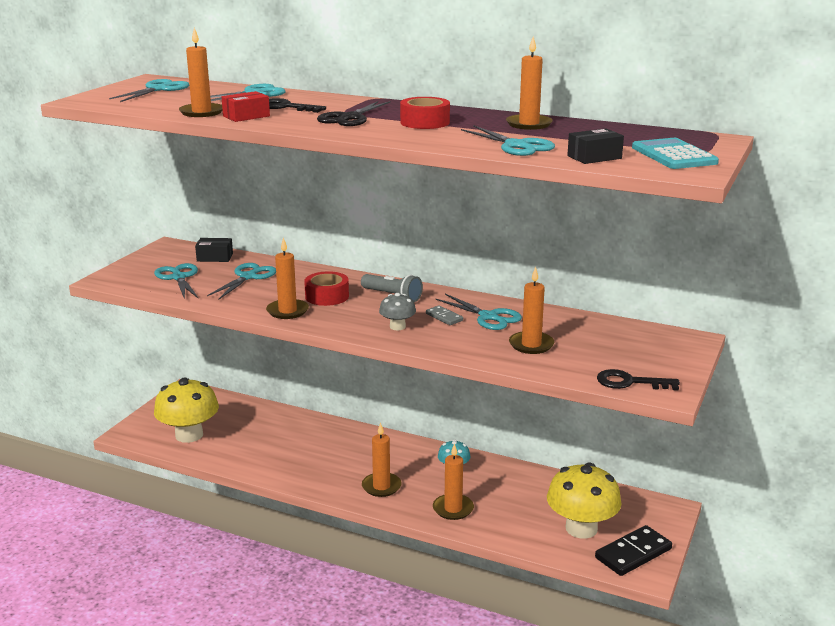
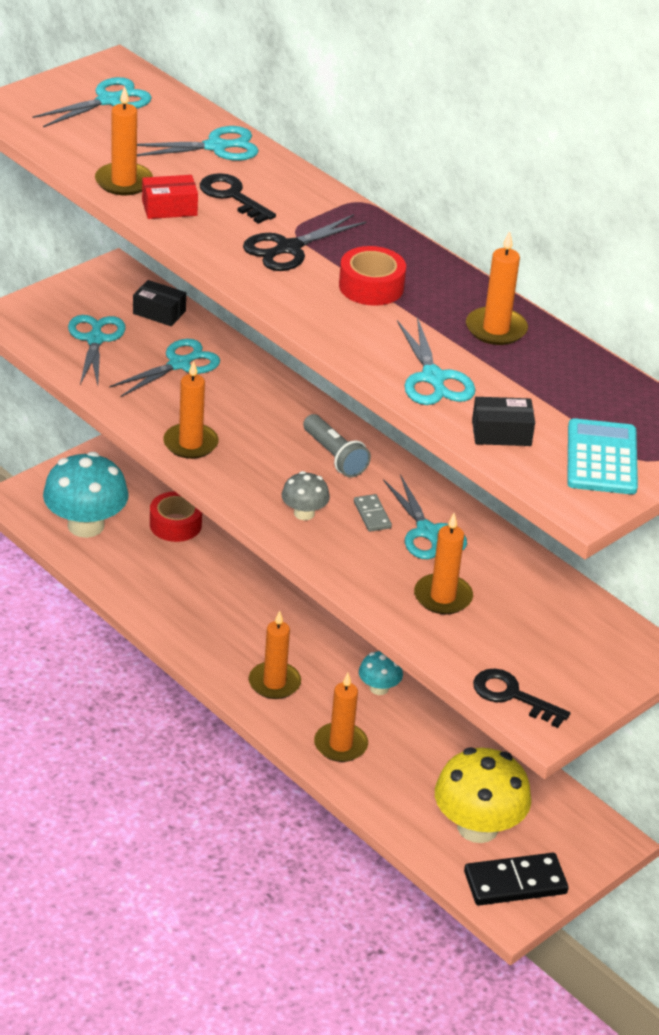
camera: 20 degrees right, 15 degrees up
yellow mushroom [154,377,219,443] -> turquoise mushroom [43,452,129,538]
red tape [304,271,349,306] -> red tape moved to [150,491,202,542]

